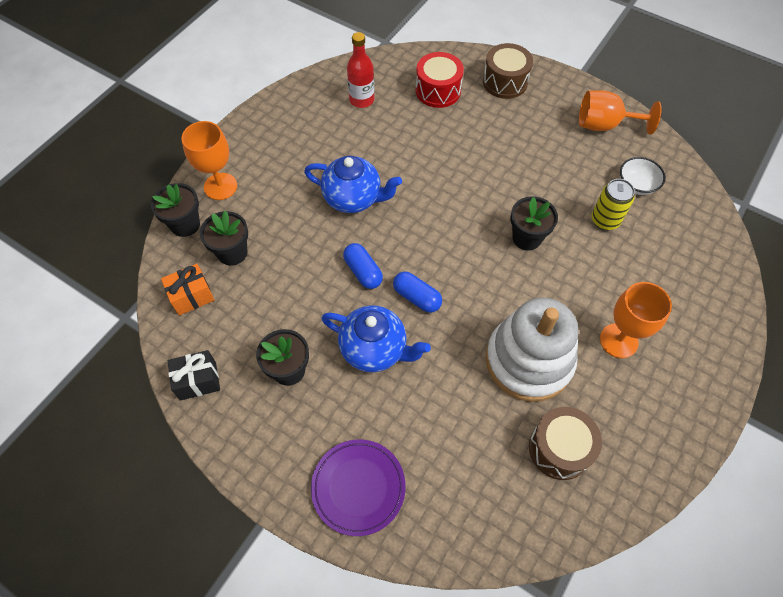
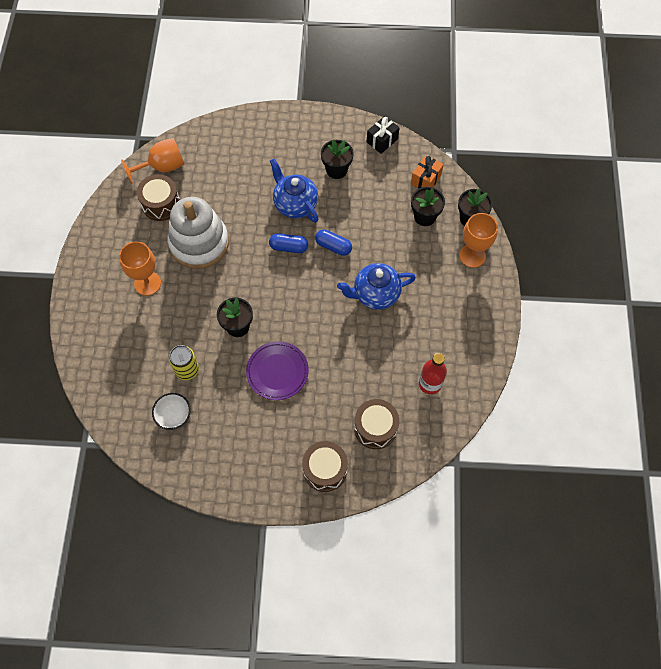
camera: 150 degrees right, 5 degrees up
purple plate [311,439,406,536] -> purple plate moved to [246,341,309,400]
blue teapot [321,305,431,372] -> blue teapot turned 60 degrees clockwise [270,159,318,222]
red drum [416,52,464,108] -> brown drum [354,399,399,449]
orange goblet [579,90,662,134] -> orange goblet moved to [121,138,184,184]

